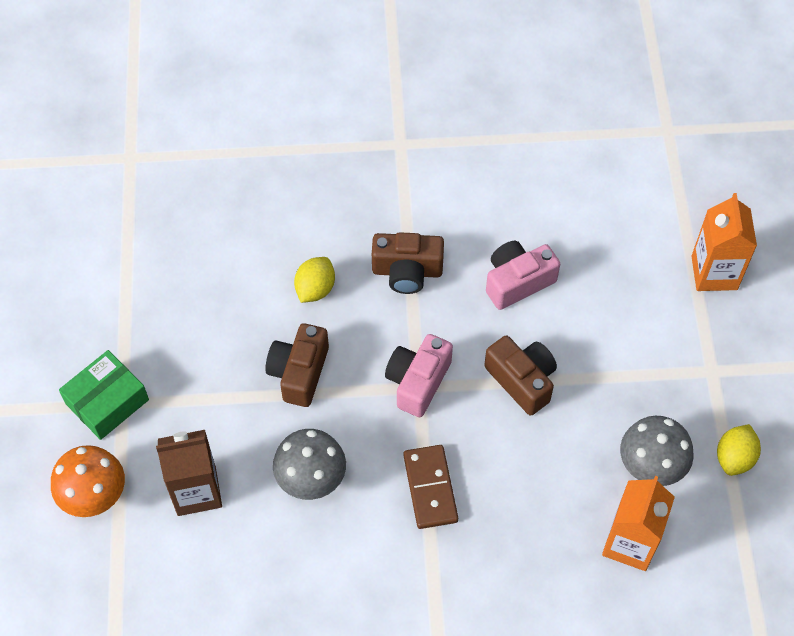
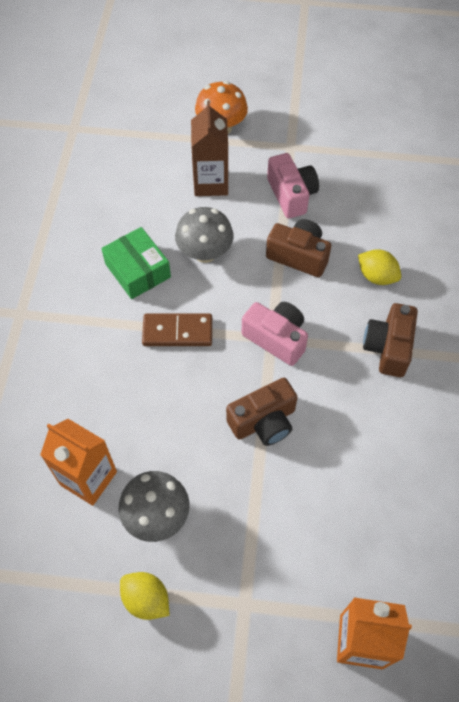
camera: 100 degrees right, 0 degrees up
green box [59,350,149,440] -> green box moved to [101,227,171,299]
pink camera [486,241,560,310] -> pink camera moved to [267,153,319,219]

